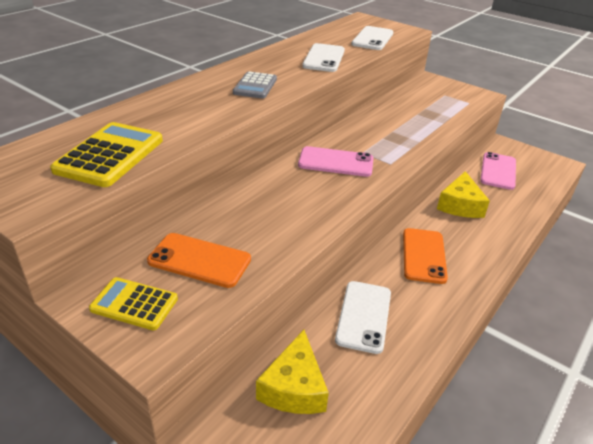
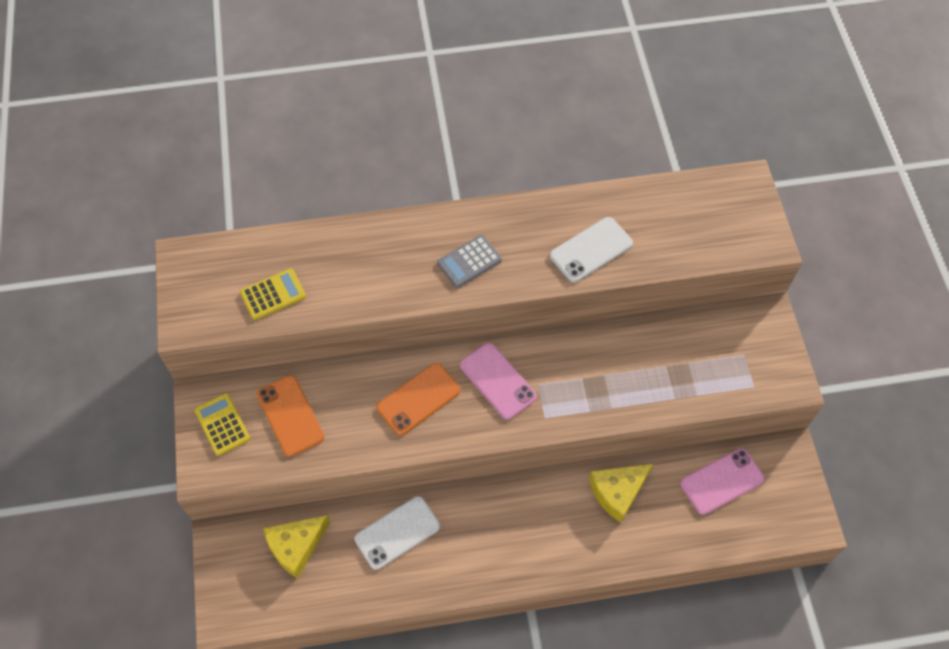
camera: 45 degrees right, 25 degrees up
yellow calculator [50,122,163,187] -> yellow calculator [240,269,306,320], size x0.65
white phone [351,26,393,50] -> none
orange phone [403,228,448,284] -> orange phone moved to [376,363,461,436]

